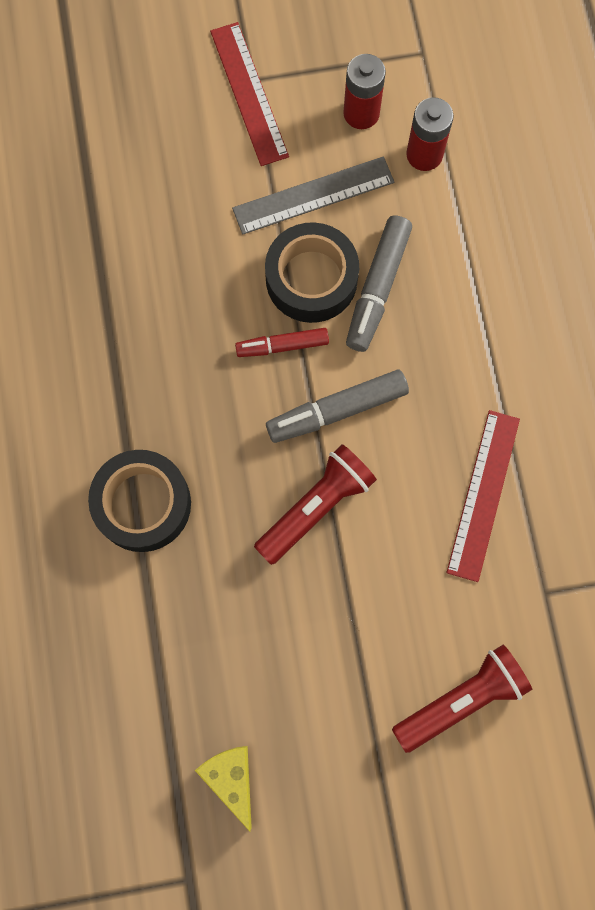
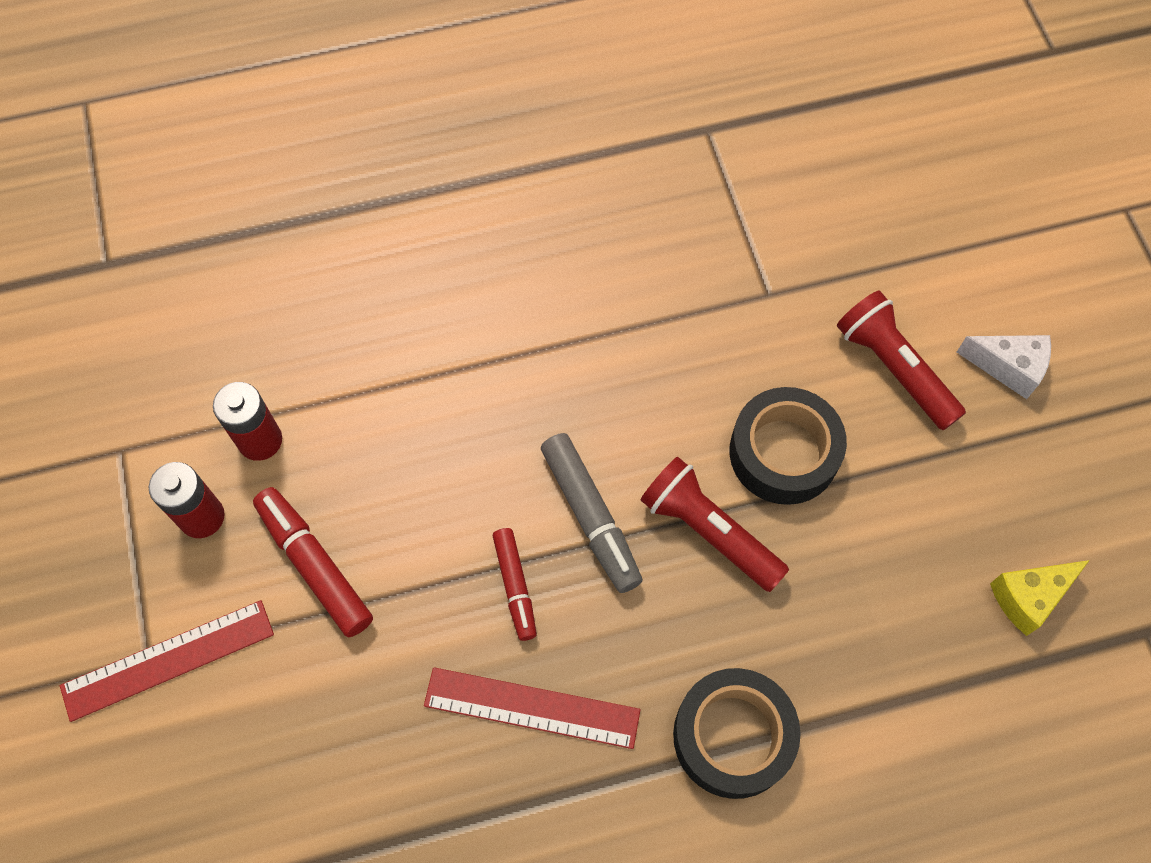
camera: 95 degrees left, 10 degrees down
grey ruler [232,156,394,235] -> red marker [253,487,373,637]
black tape [265,222,359,323] -> black tape moved to [729,387,847,505]
grey marker [346,215,412,352] -> none
red ruler [446,410,520,582] -> red ruler moved to [424,667,641,749]
none -> white cheese [957,335,1051,399]

